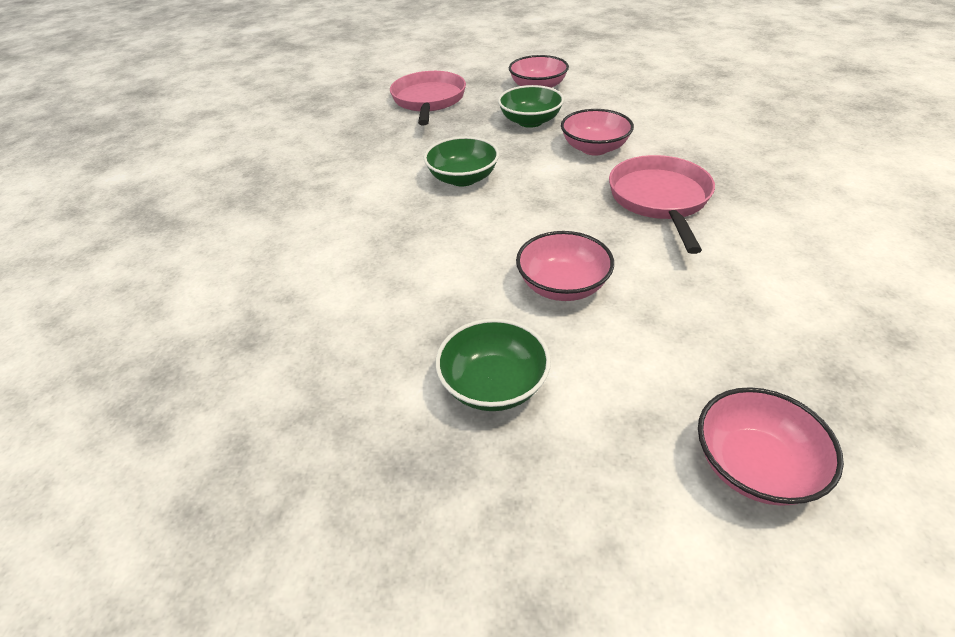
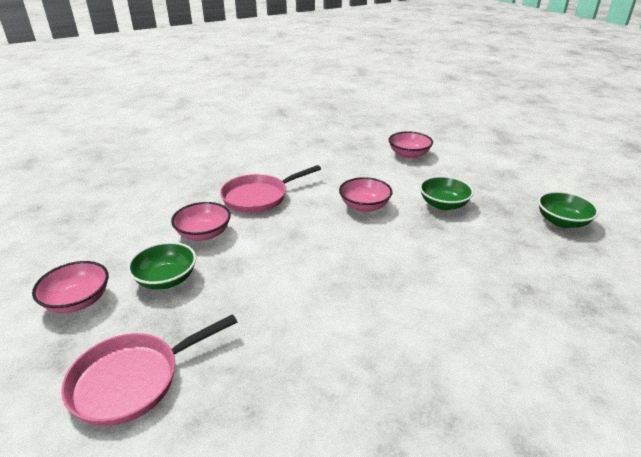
camera: 125 degrees left, 10 degrees down
green bowl [424,136,499,186] -> green bowl moved to [538,191,599,228]

